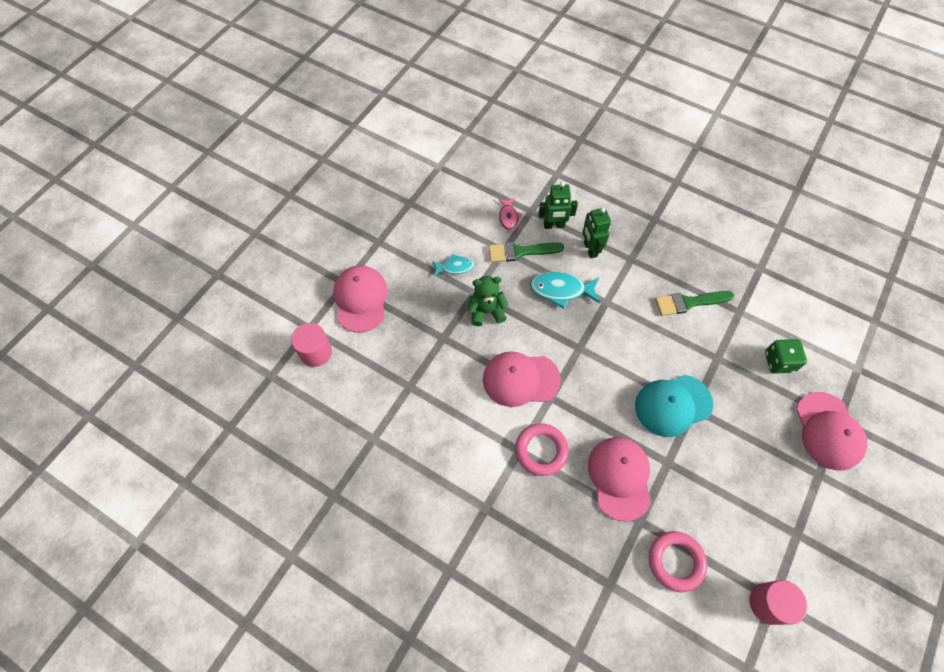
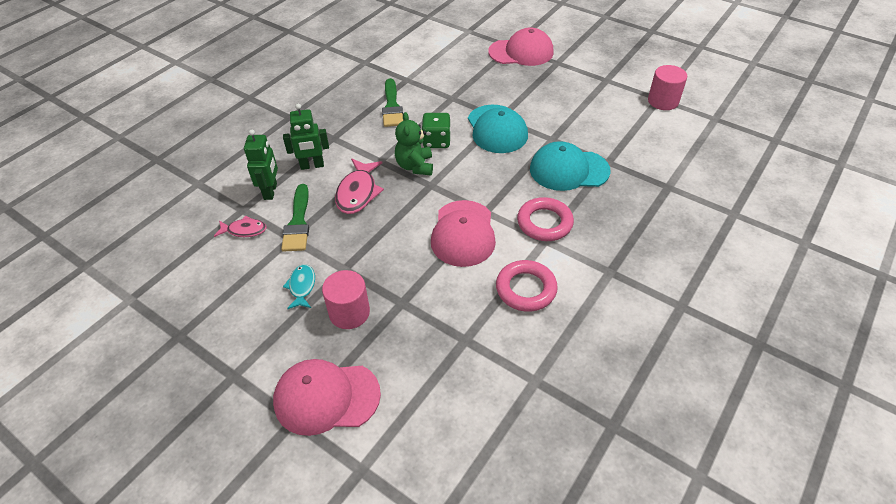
camera: 85 degrees left, 15 degrees down
pink cylinder [291,323,332,367] -> pink cylinder moved to [322,270,370,329]
green teddy bear [467,276,509,326] -> green teddy bear moved to [395,112,433,175]
turquoise fish [530,271,600,309] -> pink fish [335,159,384,214]
pink cap [588,437,651,522] -> turquoise cap [530,141,610,191]
pink ring [649,531,707,592] -> pink ring moved to [496,260,558,312]
green dice [765,339,807,374] -> green dice moved to [422,113,451,148]

